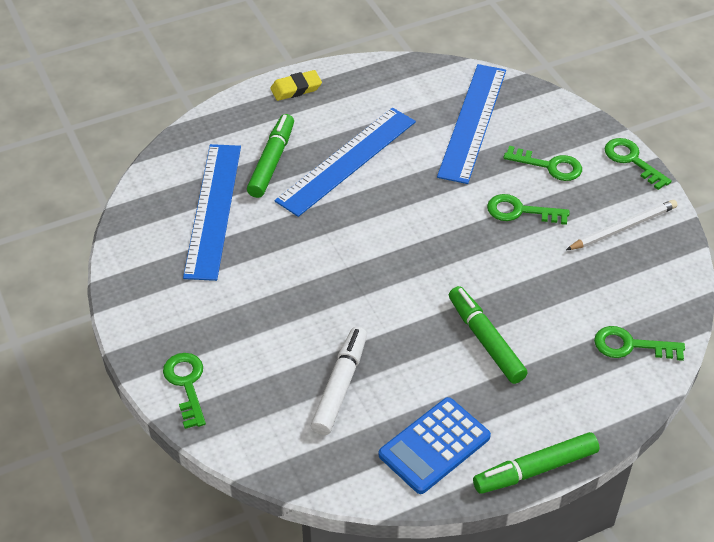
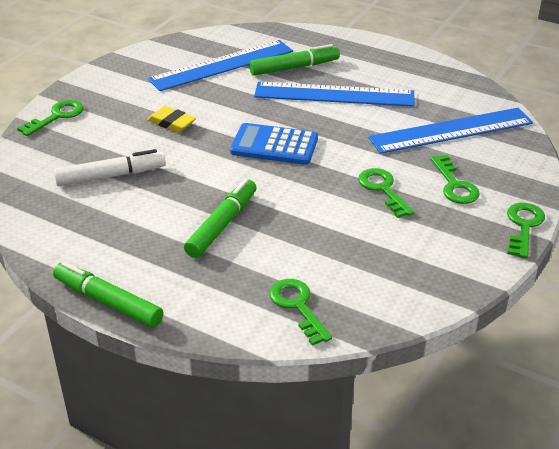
camera: 55 degrees right, 10 degrees down
yellow eraser [270,70,322,101] -> yellow eraser moved to [147,106,196,132]
blue calculator [379,397,491,494] -> blue calculator moved to [230,123,318,165]
white pencil [566,200,678,250] -> none

